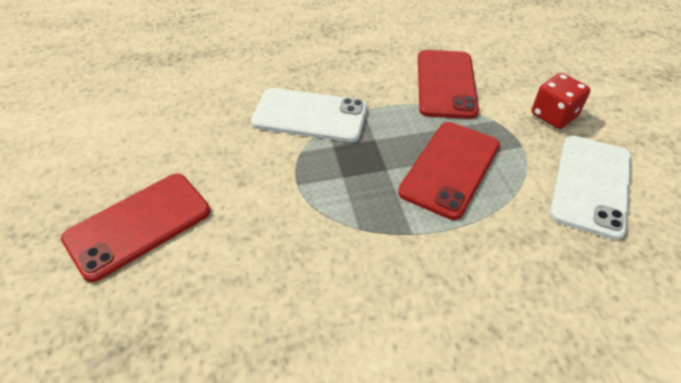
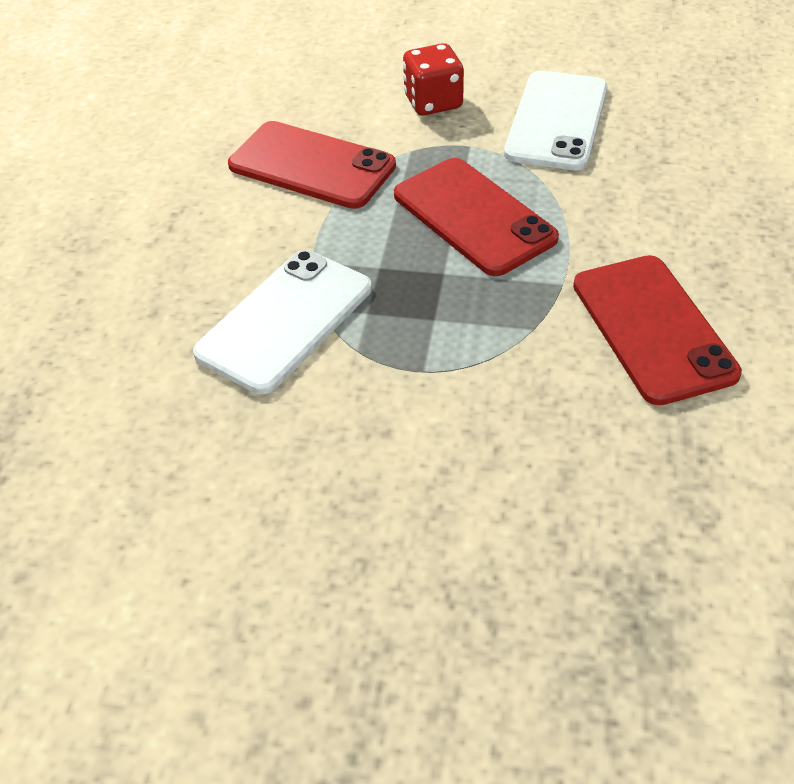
camera: 65 degrees left, 0 degrees up
red phone [61,173,210,282] -> red phone moved to [573,255,742,405]
white phone [550,136,632,240] -> white phone turned 60 degrees clockwise [504,71,608,170]

